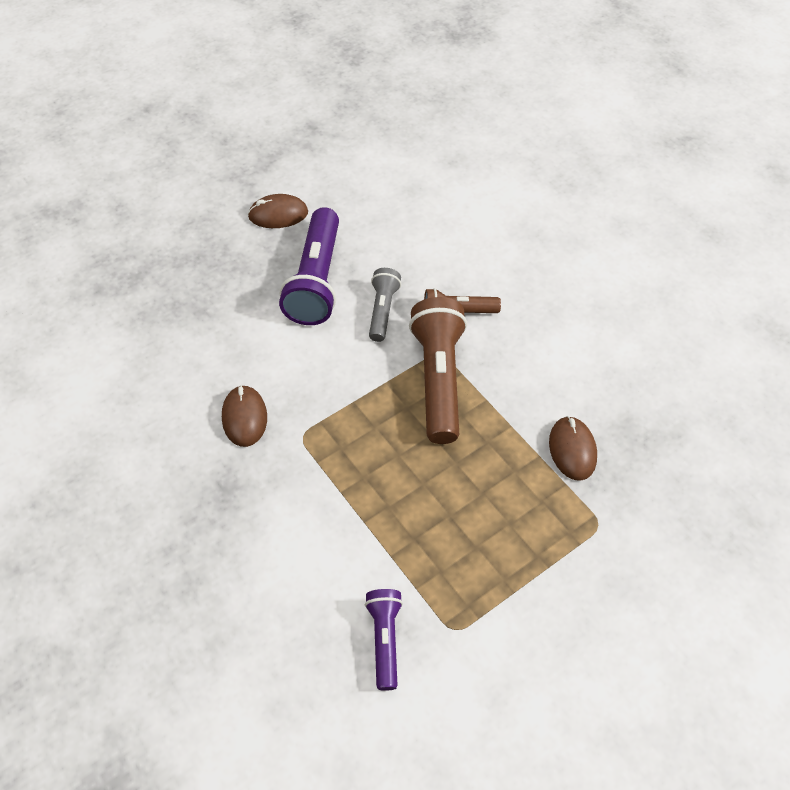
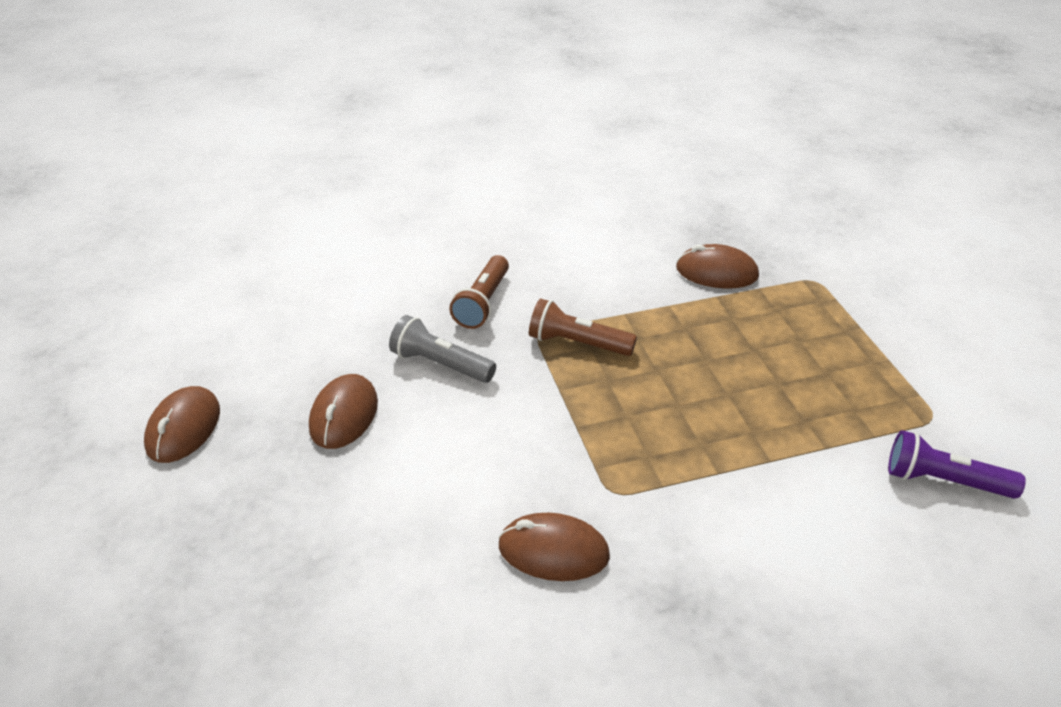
camera: 70 degrees left, 15 degrees down
purple flashlight [279,207,339,325] -> brown mouse [309,374,378,449]
brown flashlight [409,297,467,444] -> brown flashlight [529,299,637,356], size x0.55

